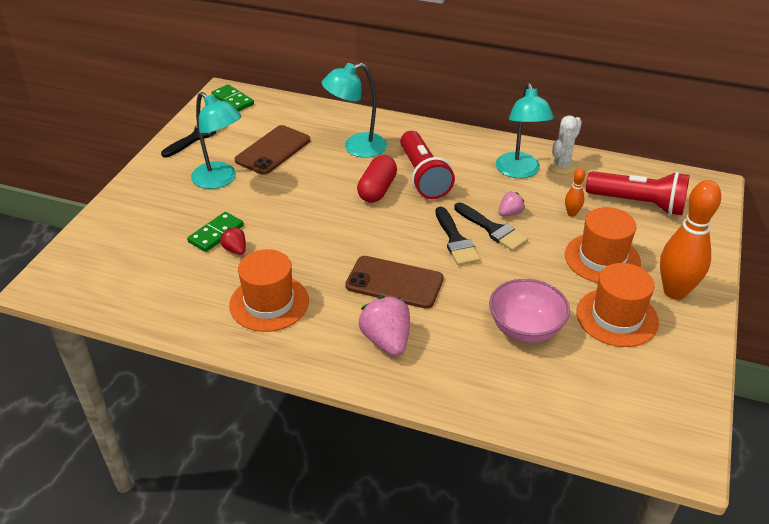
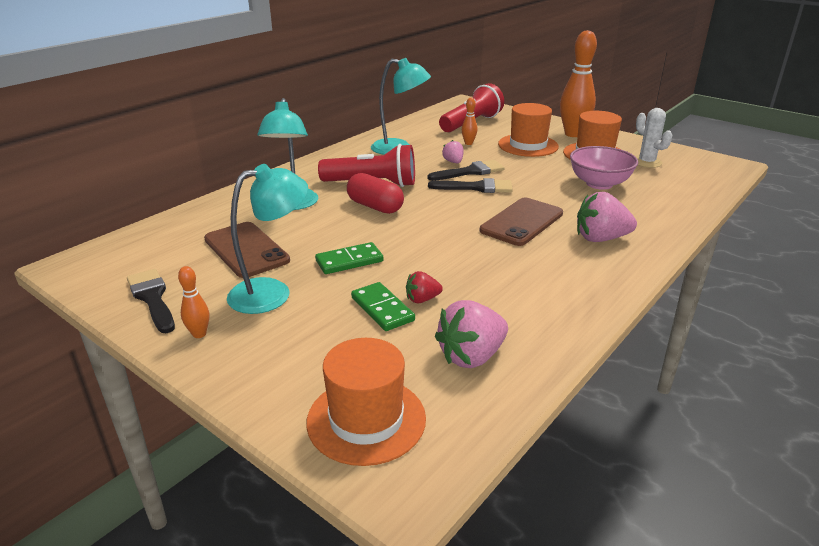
camera: 70 degrees left, 10 degrees down
green domino [211,85,254,112] -> green domino moved to [315,242,383,274]
orange hat [229,249,309,332] -> orange hat moved to [306,338,426,466]
white cactus [547,115,582,174] -> white cactus moved to [636,108,672,168]
none -> orange bowling pin [178,266,209,338]
none -> pink strawberry [435,300,508,368]

